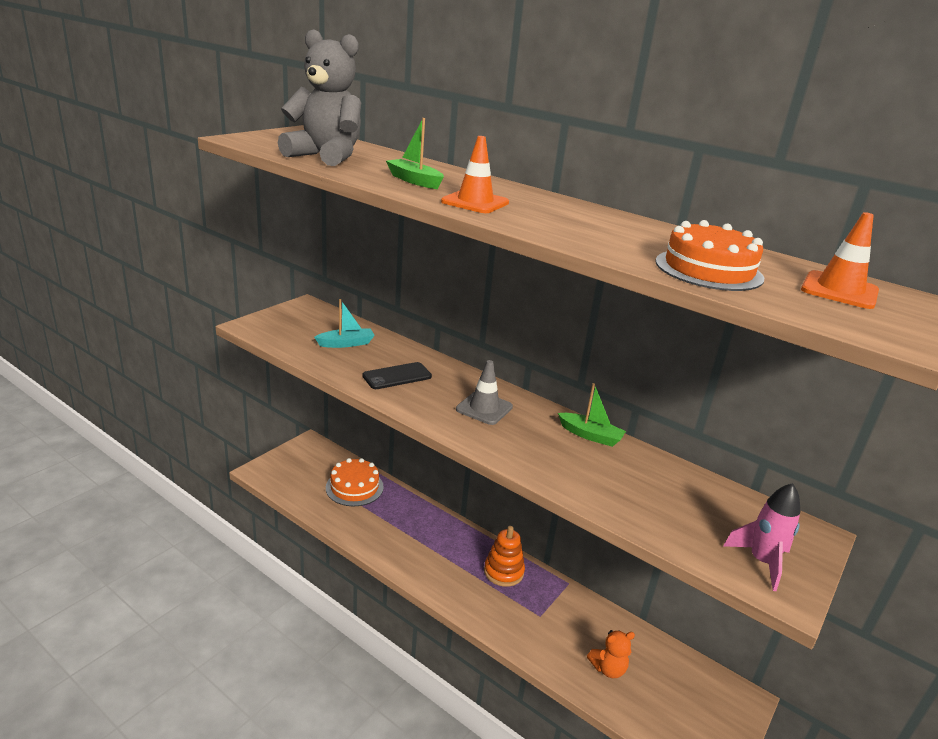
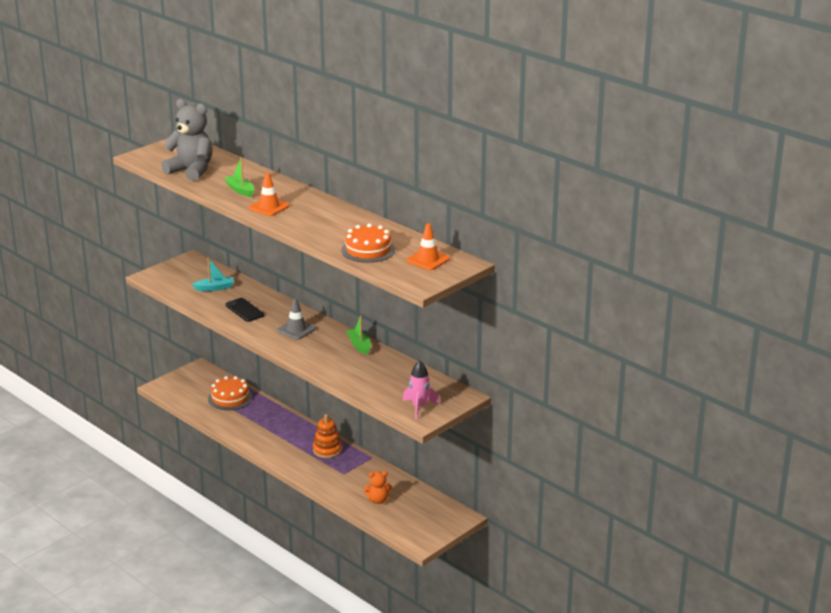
camera: 10 degrees right, 0 degrees up
black phone [362,362,432,389] -> black phone turned 75 degrees clockwise [225,298,264,322]
green boat [558,383,626,447] -> green boat turned 150 degrees counterclockwise [346,315,371,355]

